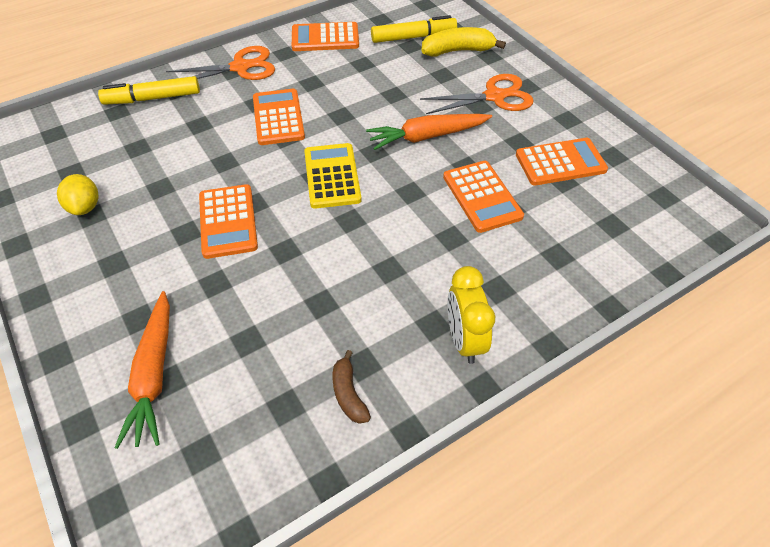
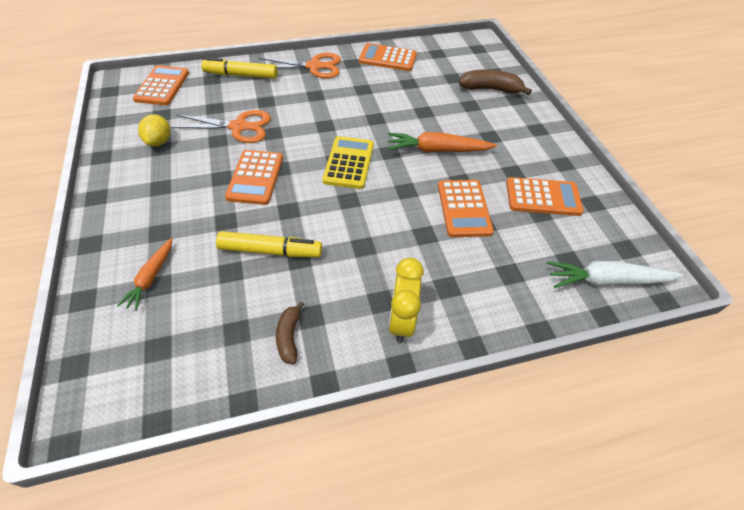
camera: 15 degrees right, 0 degrees up
orange carrot [114,291,170,449] -> orange carrot [117,238,172,311], size x0.63
orange calculator [253,89,305,145] -> orange calculator moved to [133,65,189,105]
yellow marker [371,15,457,43] -> yellow marker moved to [216,231,322,257]
orange scissors [420,74,533,114] -> orange scissors moved to [171,110,271,143]
yellow banana [421,27,506,57] -> brown banana [459,70,532,95]
none -> white carrot [547,261,684,288]

